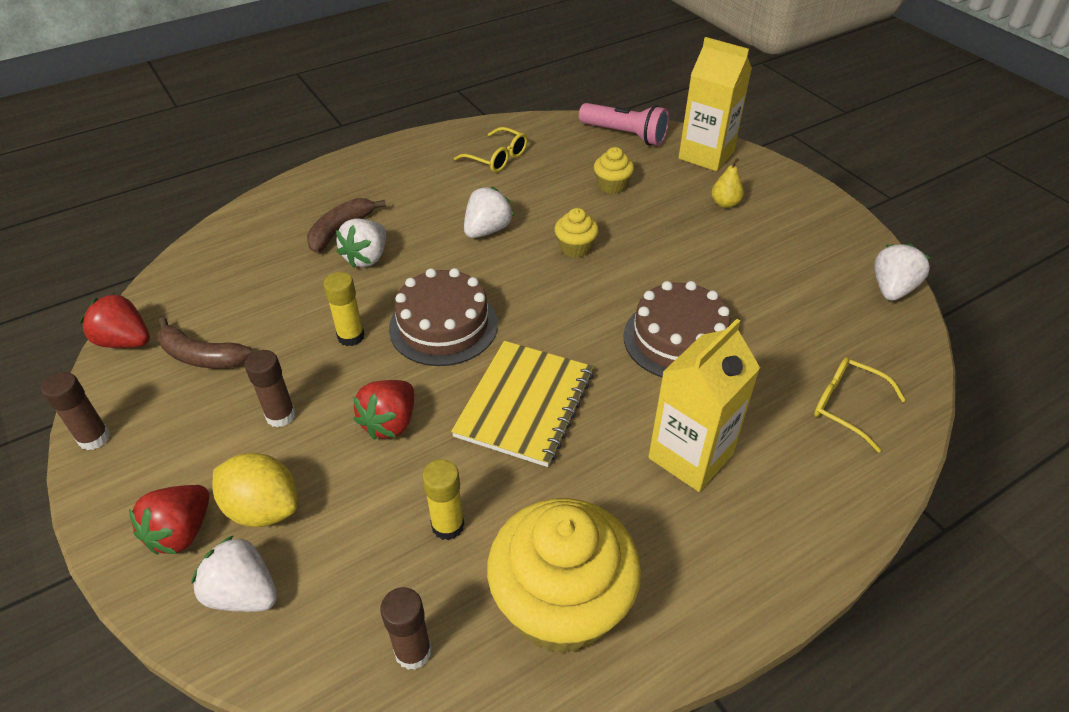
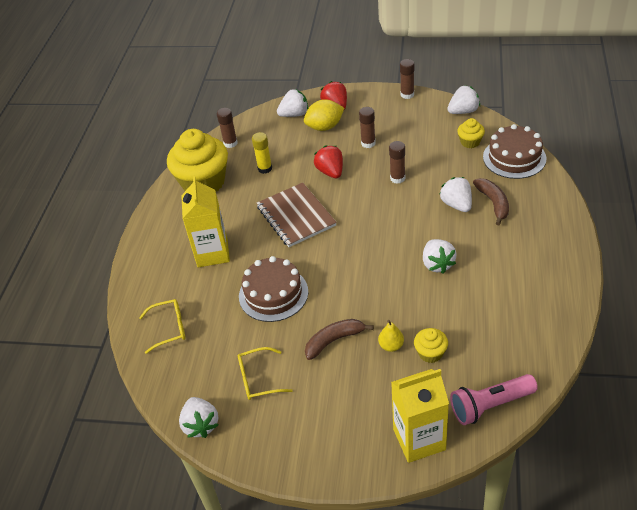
camera: 135 degrees right, 0 degrees up
red strawberry [80,293,150,348] -> white strawberry [447,86,480,114]
brown banana [157,317,252,368] -> brown banana moved to [305,319,374,360]
yellow glue stick [323,272,365,346] -> brown glue stick [389,141,405,184]
brown cake [389,268,498,366] -> brown cake moved to [483,124,546,179]
yellow notebook [451,341,593,467] -> brown notebook [256,182,337,247]
yellow glasses [454,127,528,173] -> yellow glasses moved to [238,347,293,400]
yellow cupcake [555,208,599,258] -> yellow cupcake moved to [457,118,485,148]
yellow pear [711,158,744,208] -> yellow pear moved to [378,320,404,352]

